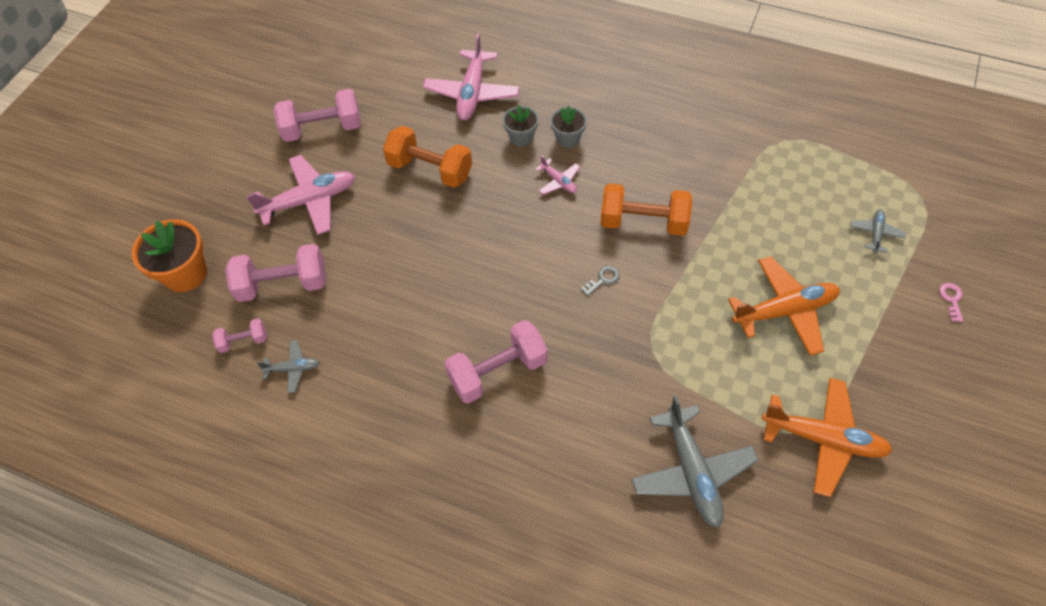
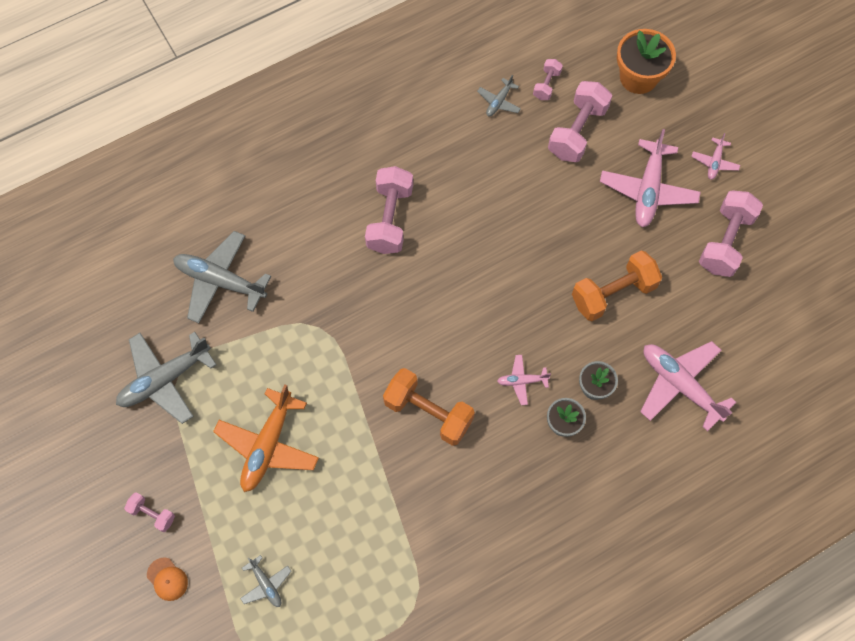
camera: 125 degrees right, 10 degrees up
grey key [581,266,620,296] -> none
orange dumbbell [600,183,692,236] -> orange dumbbell turned 75 degrees clockwise [383,368,475,446]
orange plane [762,378,892,497] -> grey plane [116,332,216,424]
pink key [939,283,963,322] -> orange cap [147,558,188,601]
none -> pink dumbbell [124,492,175,532]
none -> pink plane [691,133,740,180]

